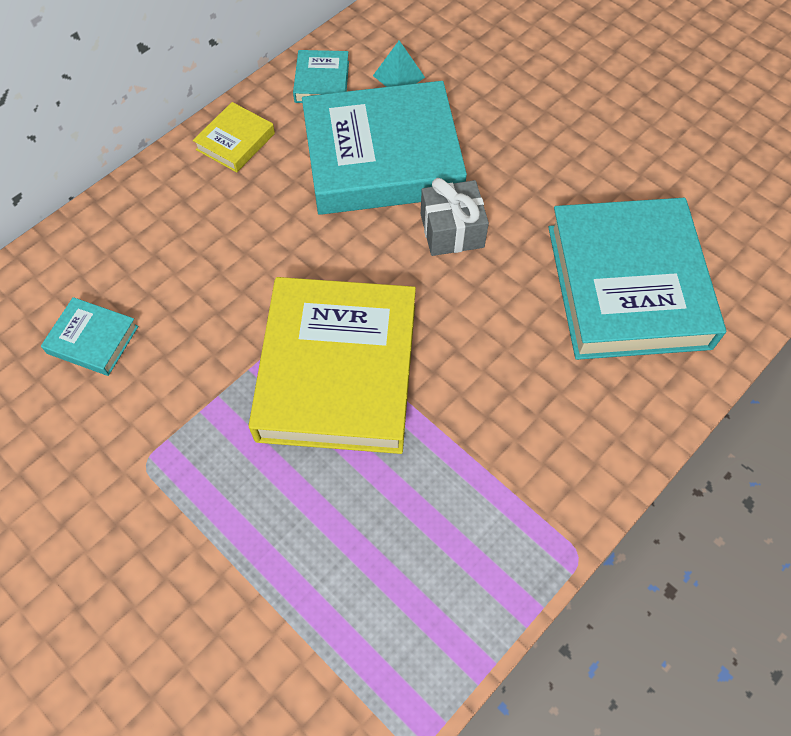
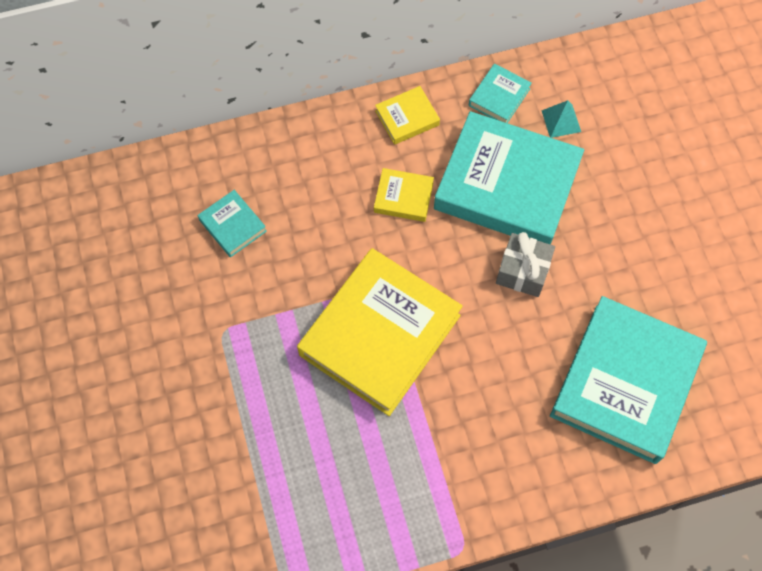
camera: 30 degrees right, 5 degrees up
none -> yellow book [374,168,434,222]

